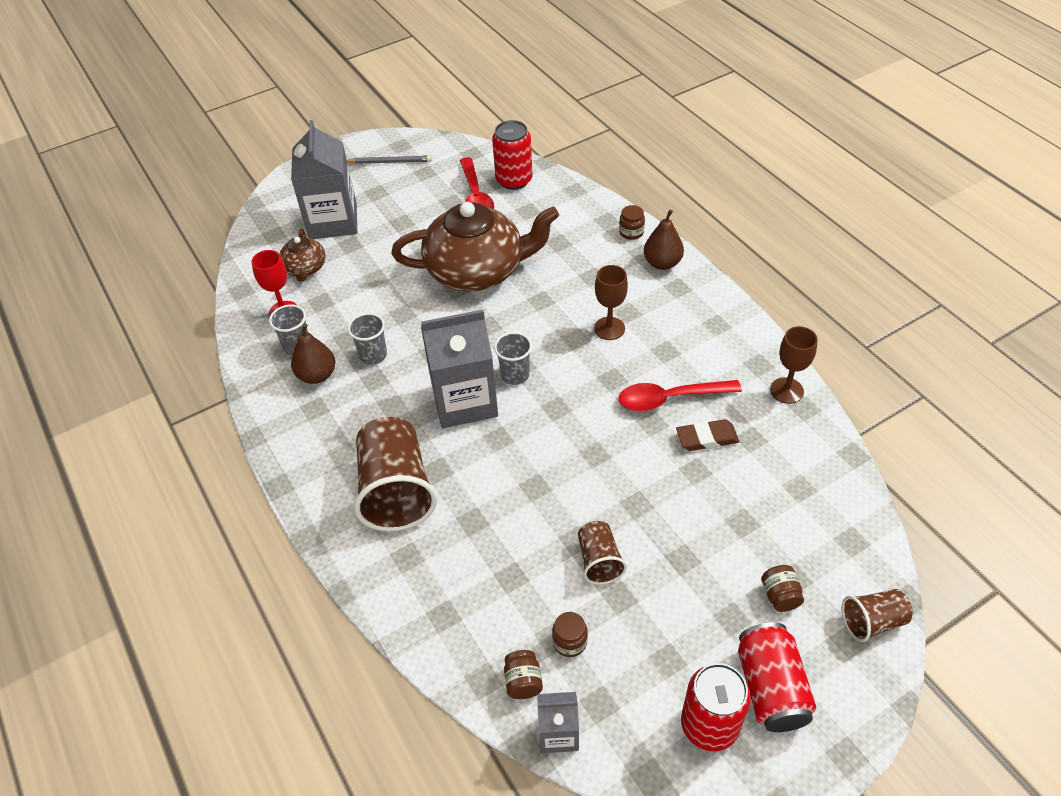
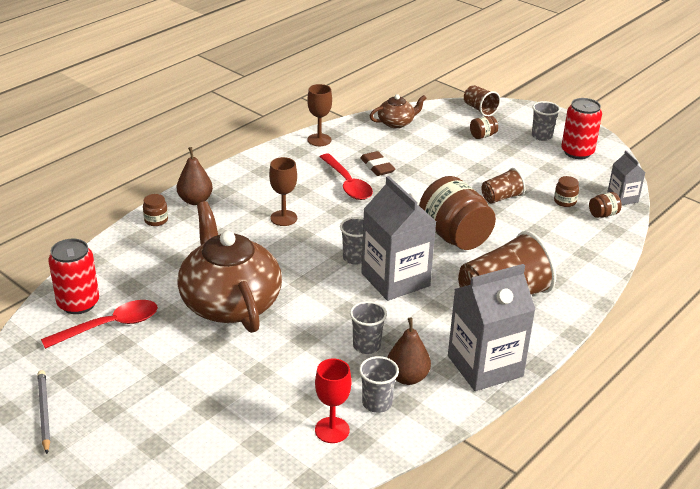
camera: 110 degrees left, 15 degrees down
brown teapot [280,229,326,282] -> brown teapot moved to [370,94,426,128]
grey carton [291,120,357,239] -> grey carton moved to [448,264,536,391]
red can [738,622,816,732] -> grey cup [532,101,560,141]
none -> brown jar [419,176,496,250]

